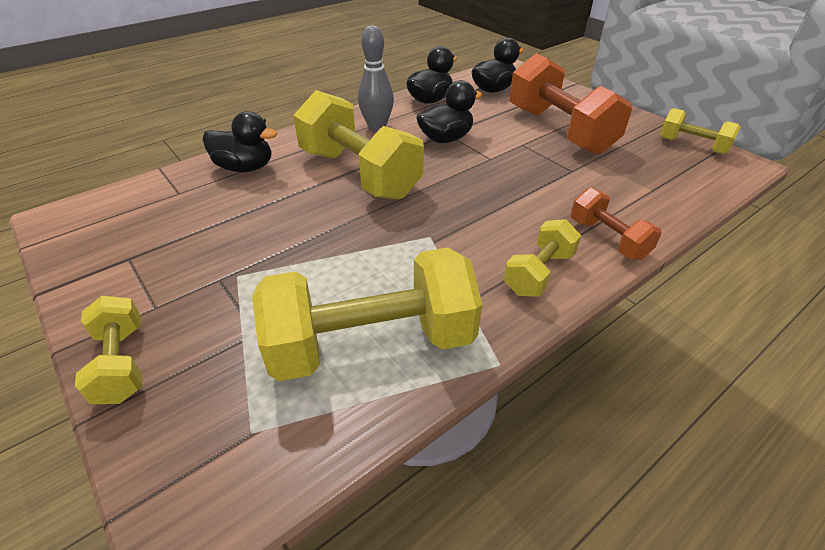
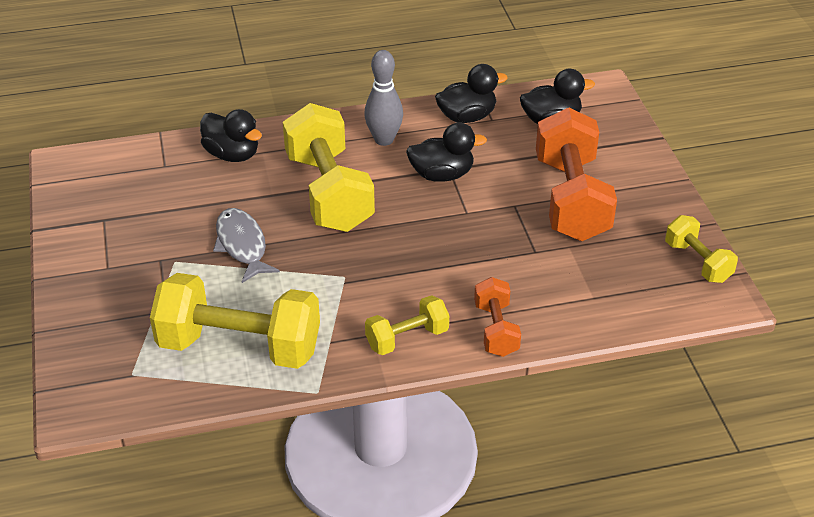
camera: 25 degrees right, 0 degrees up
yellow dumbbell [75,296,142,404] -> none
none -> grey fish [213,208,280,283]

